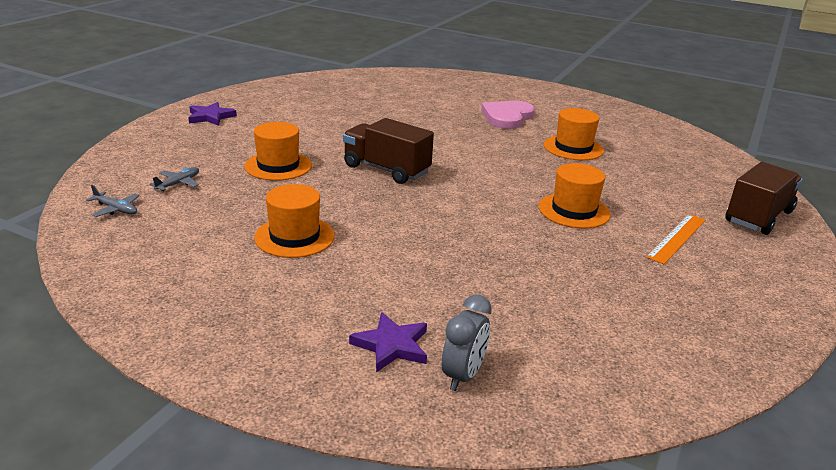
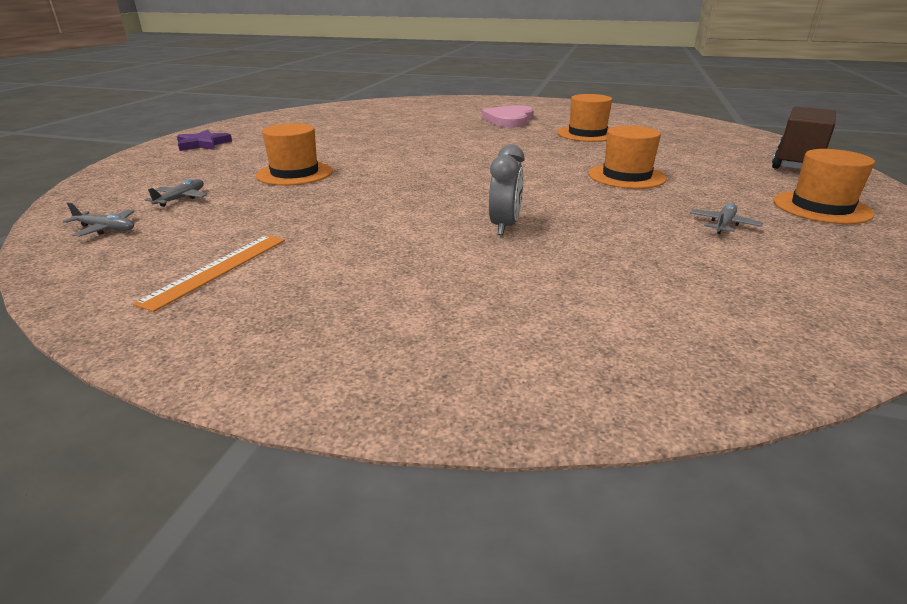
camera: 10 degrees left, 0 degrees up
orange hat [254,184,335,258] -> orange hat moved to [773,149,875,224]
brown truck [343,118,434,184] -> none
purple star [349,312,427,372] -> none
grey clock [442,295,492,391] -> grey clock moved to [489,144,525,235]
orange ruler [646,214,705,264] -> orange ruler moved to [133,235,285,312]
none -> grey plane [690,203,763,234]

